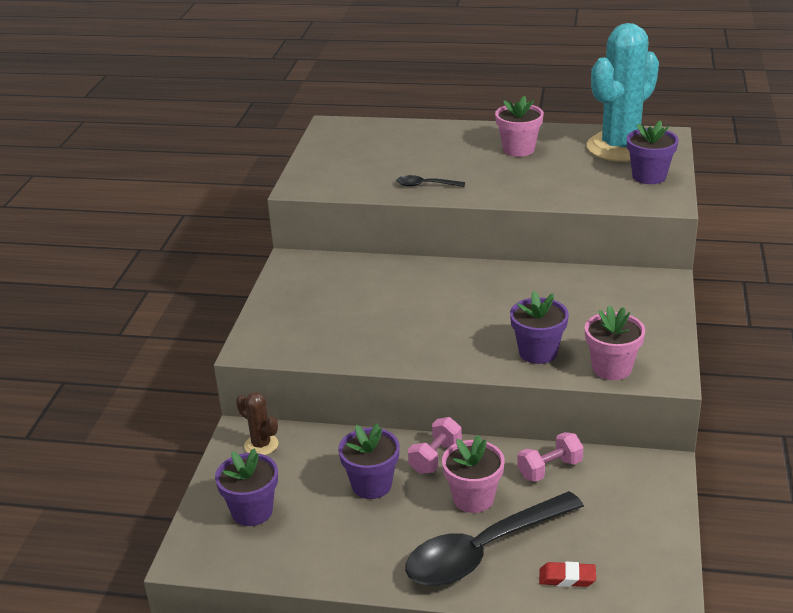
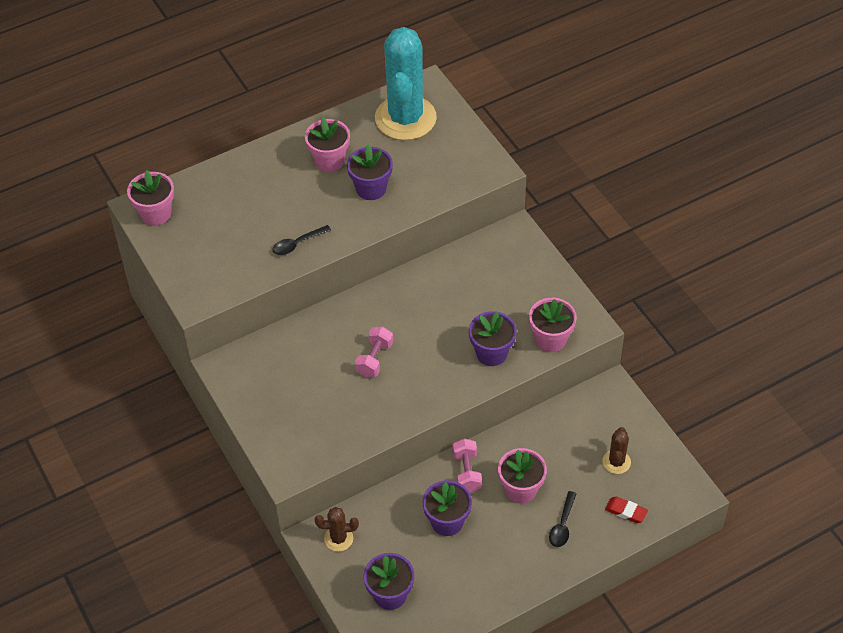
camera: 40 degrees left, 20 degrees up
black spoon [405,491,584,586] -> black spoon [549,491,577,547], size x0.43
pink dumbbell [517,432,583,482] -> pink dumbbell moved to [355,326,393,377]
red eraser [539,562,596,587] -> red eraser turned 60 degrees clockwise [605,497,648,523]
purple flower pot [627,121,679,184] -> purple flower pot moved to [347,145,393,200]
none -> pink flower pot [127,170,174,226]
none -> brown cactus [603,427,631,474]

